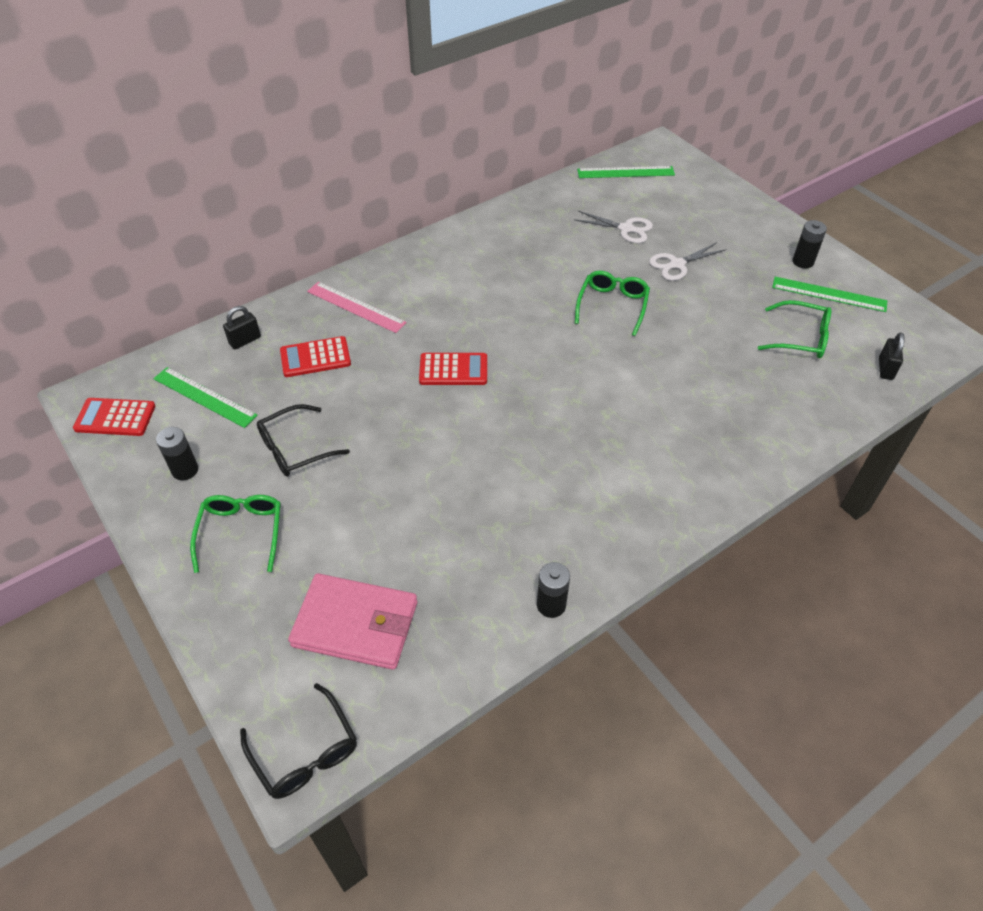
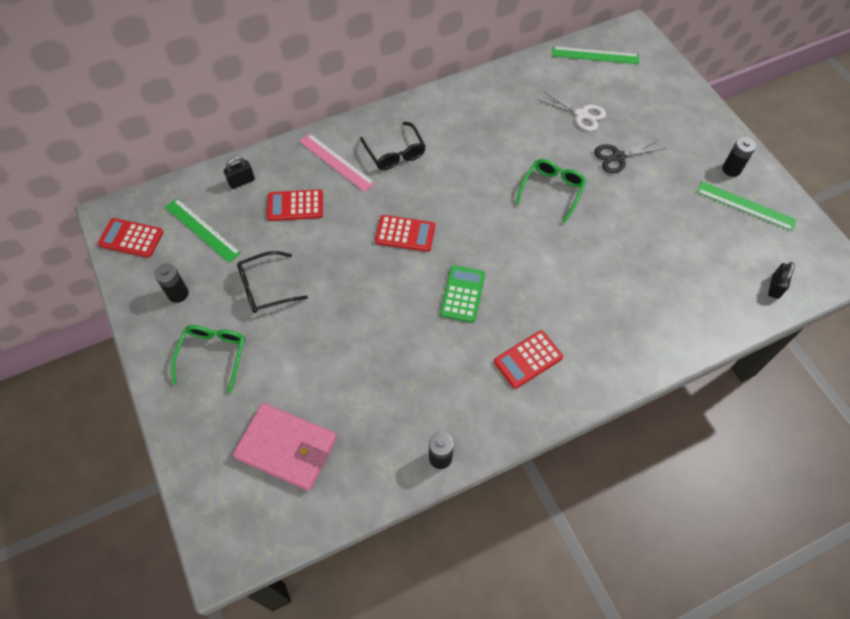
camera: 10 degrees right, 10 degrees up
black glasses [240,683,357,799] -> black glasses moved to [360,122,426,170]
white scissors [649,242,726,281] -> black scissors [594,140,665,173]
green glasses [758,300,831,358] -> none
none -> green calculator [440,265,485,323]
none -> red calculator [494,330,563,389]

